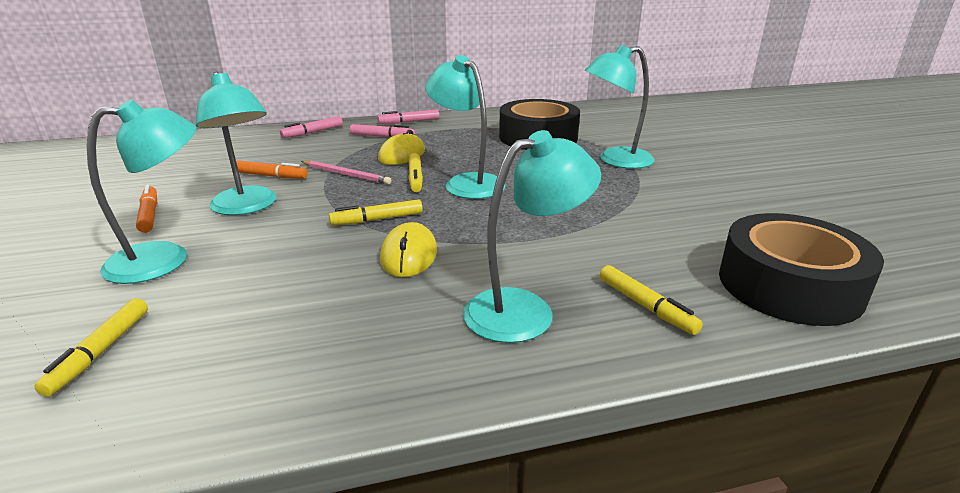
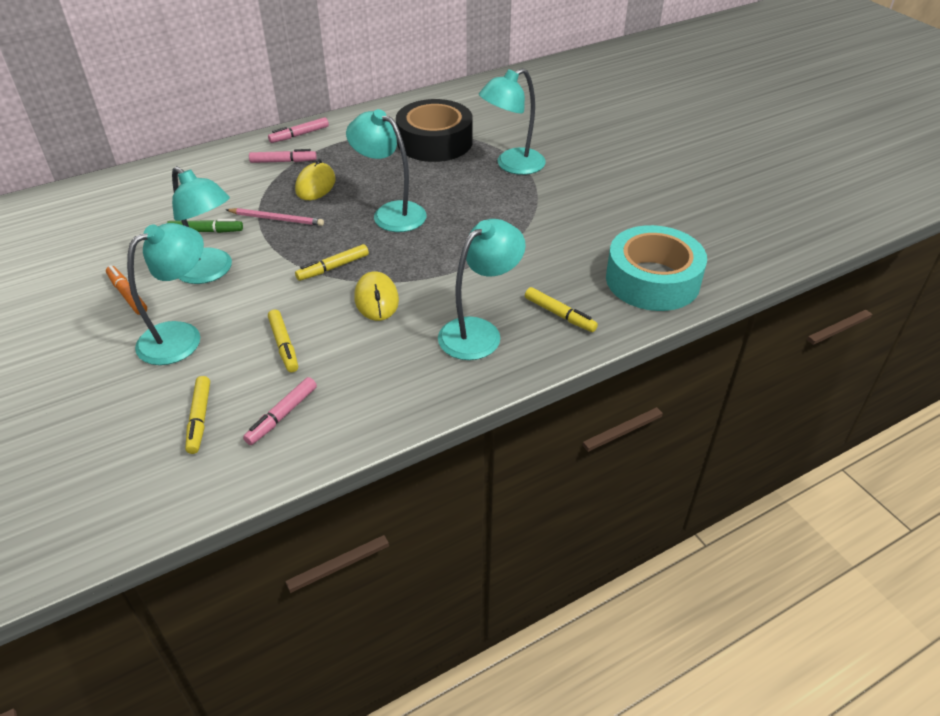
camera: 15 degrees left, 15 degrees up
orange marker [236,160,308,179] -> green marker [167,219,243,233]
pink marker [280,116,343,138] -> pink marker moved to [243,377,317,445]
yellow marker [409,153,423,192] -> yellow marker moved to [268,310,298,373]
black tape [719,213,884,326] -> turquoise tape [606,225,707,311]

